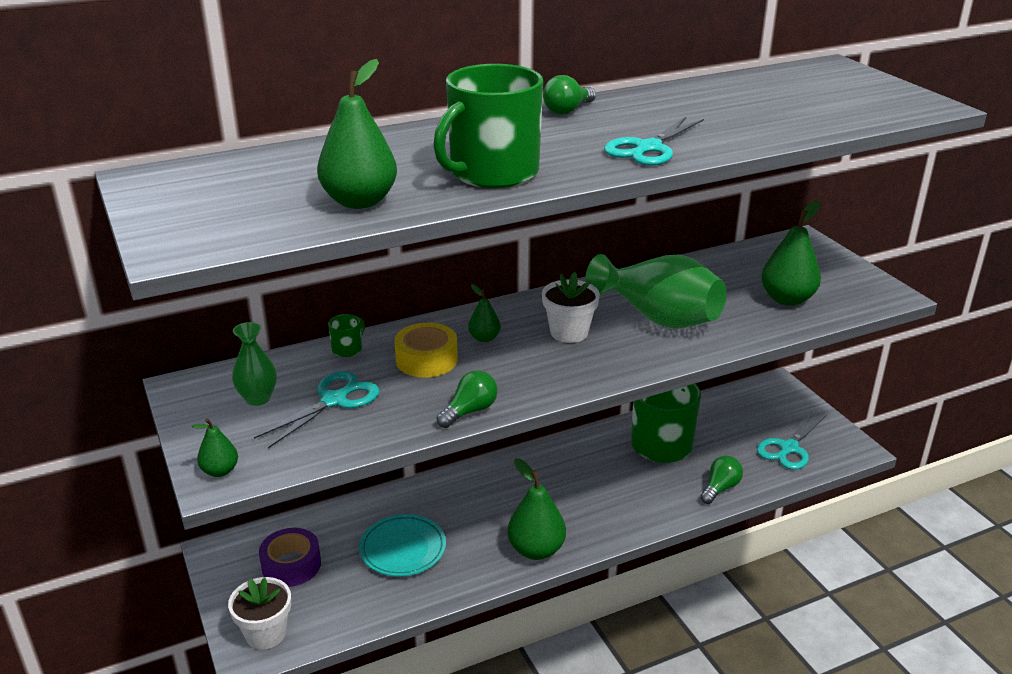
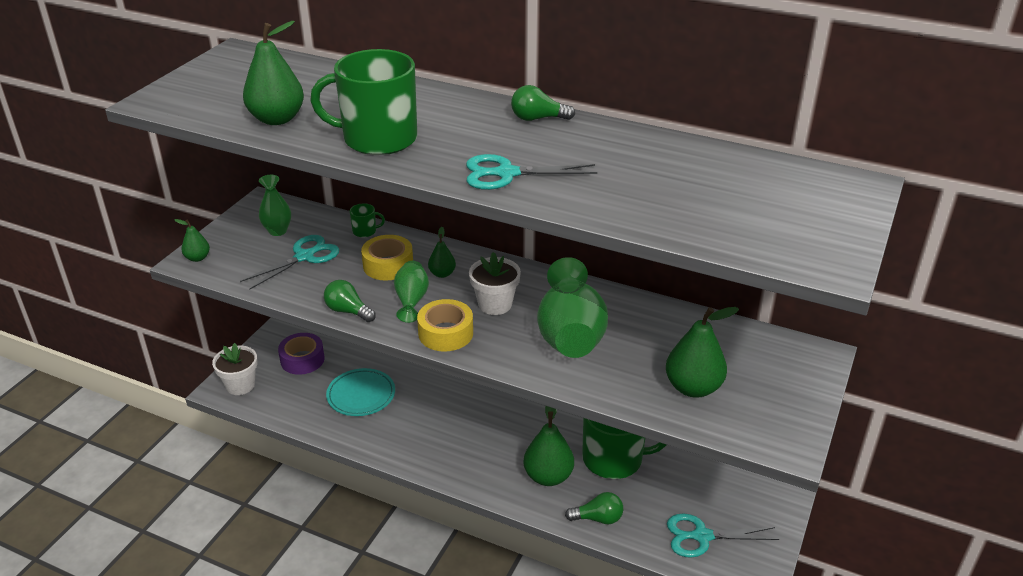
camera: 50 degrees right, 5 degrees up
turquoise scissors [254,371,379,448] -> turquoise scissors turned 45 degrees counterclockwise [240,235,339,290]
green light bulb [436,370,498,428] -> green light bulb turned 150 degrees counterclockwise [324,280,376,322]
green pear [507,458,566,560] -> green pear moved to [523,406,574,486]
none -> green vase [394,261,429,323]
none -> yellow tape [417,299,473,351]

